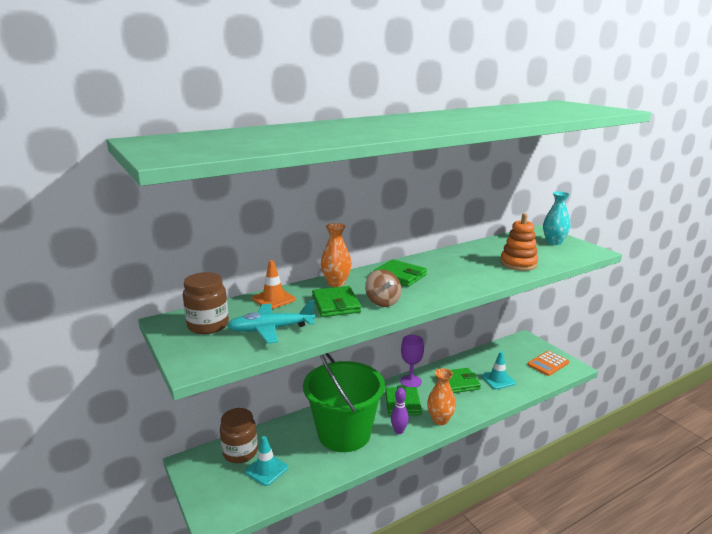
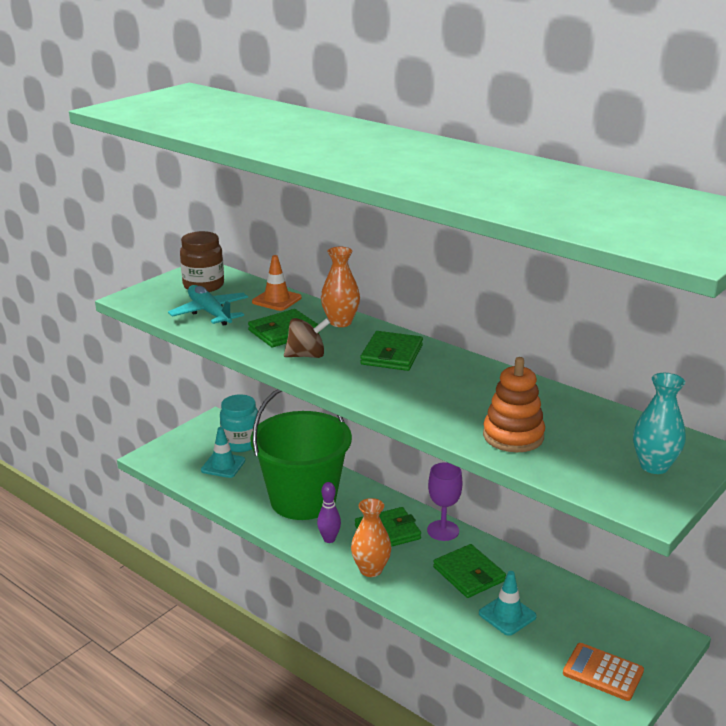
camera: 70 degrees right, 5 degrees up
brown jar [220,408,258,463] -> turquoise jar [220,395,259,452]
brown spinning top [365,269,401,307] -> brown spinning top turned 150 degrees counterclockwise [284,318,330,358]

